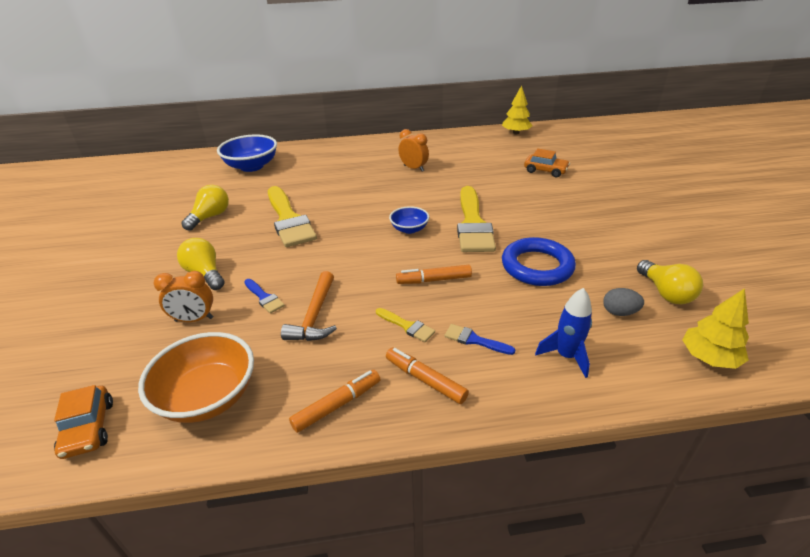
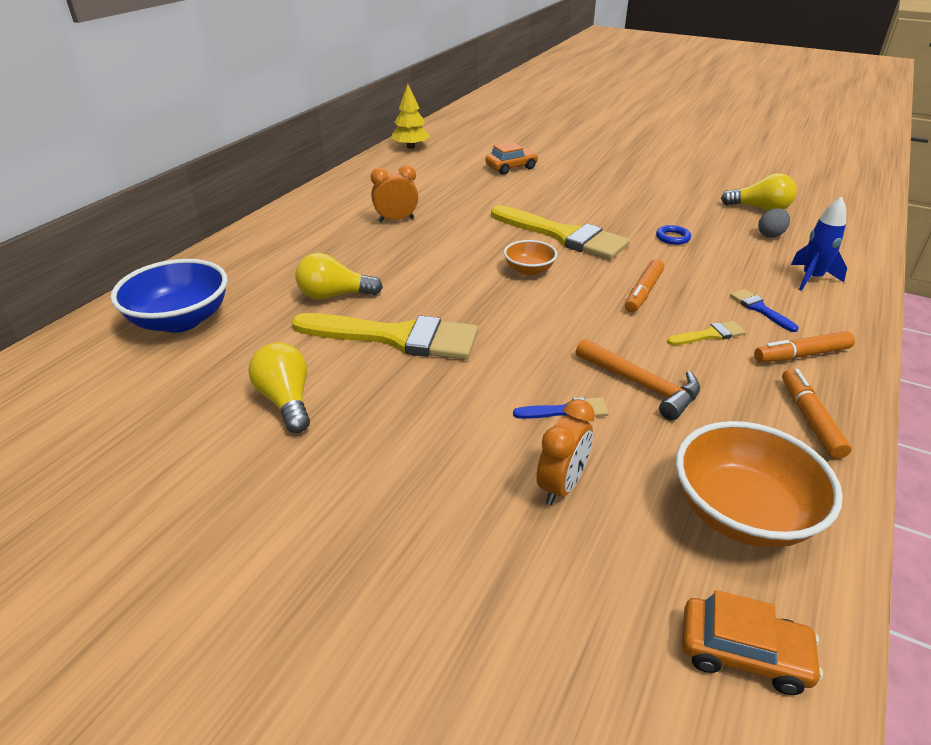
camera: 55 degrees left, 0 degrees up
yellow light bulb [177,238,225,290] -> yellow light bulb moved to [295,253,383,300]
blue bowl [389,206,429,234] -> orange bowl [504,240,557,276]
blue brush [444,324,515,355] -> blue brush turned 90 degrees clockwise [730,289,798,332]
blue ring [502,237,576,286] -> blue ring [656,225,691,245], size x0.43
yellow tree [682,288,749,369] -> none

